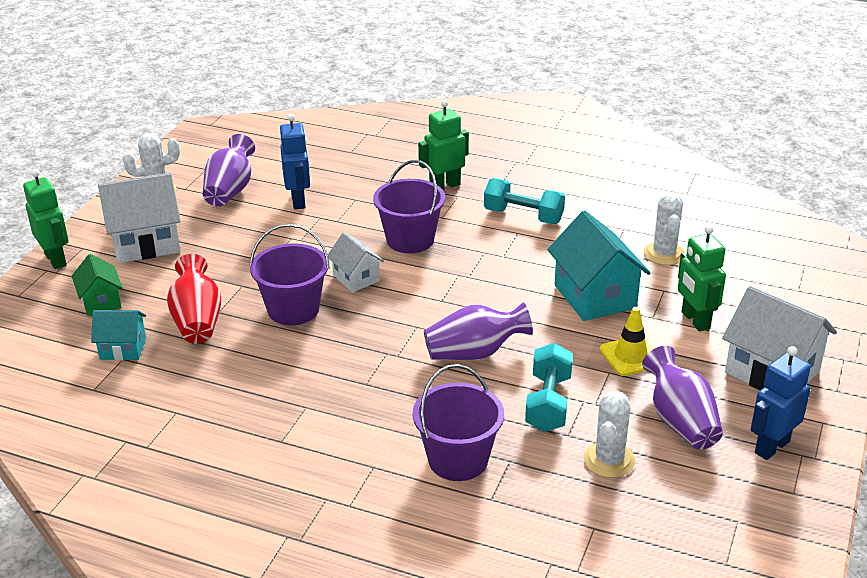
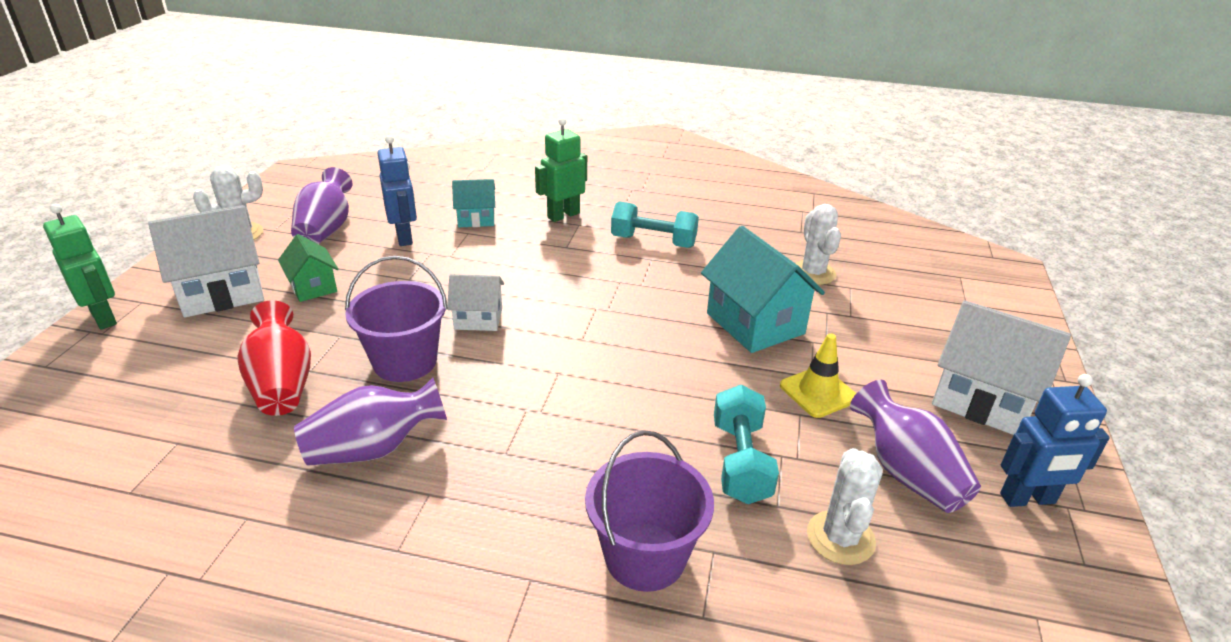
camera: 10 degrees left, 0 degrees up
green house [72,254,123,316] -> green house moved to [278,234,338,302]
turquoise house [91,310,146,360] -> turquoise house moved to [452,179,495,227]
white house [328,232,384,292] -> white house turned 45 degrees counterclockwise [447,274,504,331]
purple bucket [373,160,445,253] -> none
purple vase [424,302,533,360] -> purple vase moved to [294,378,447,466]
green robot [678,225,726,332] -> none
blue robot [751,346,811,460] -> blue robot turned 135 degrees counterclockwise [1000,374,1110,507]

